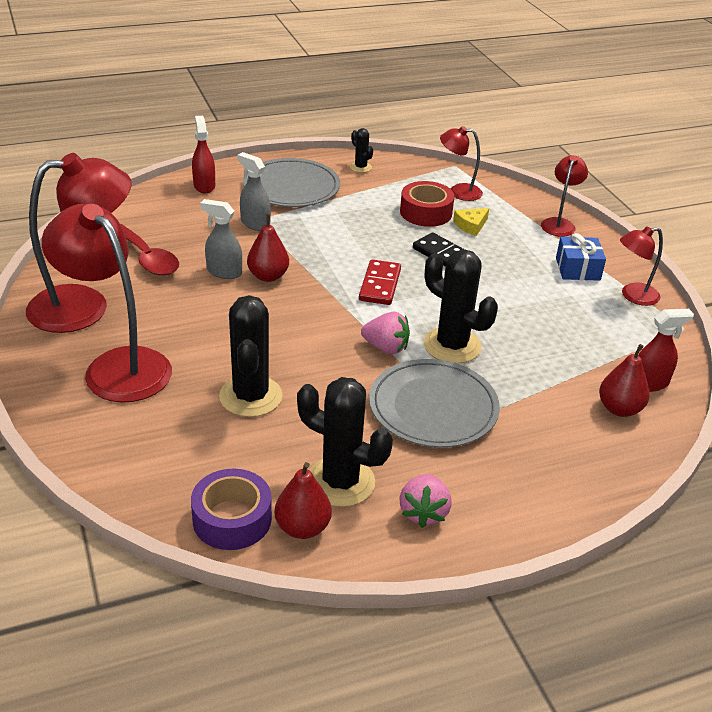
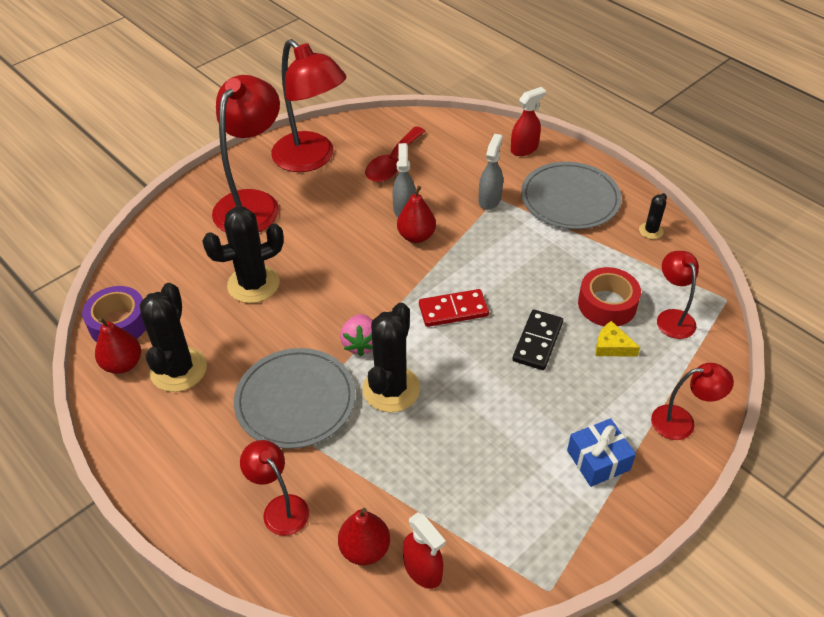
camera: 70 degrees right, 10 degrees up
pink strawberry [400,474,452,528] -> none
red lamp [620,226,663,306] -> red lamp moved to [240,440,309,536]

